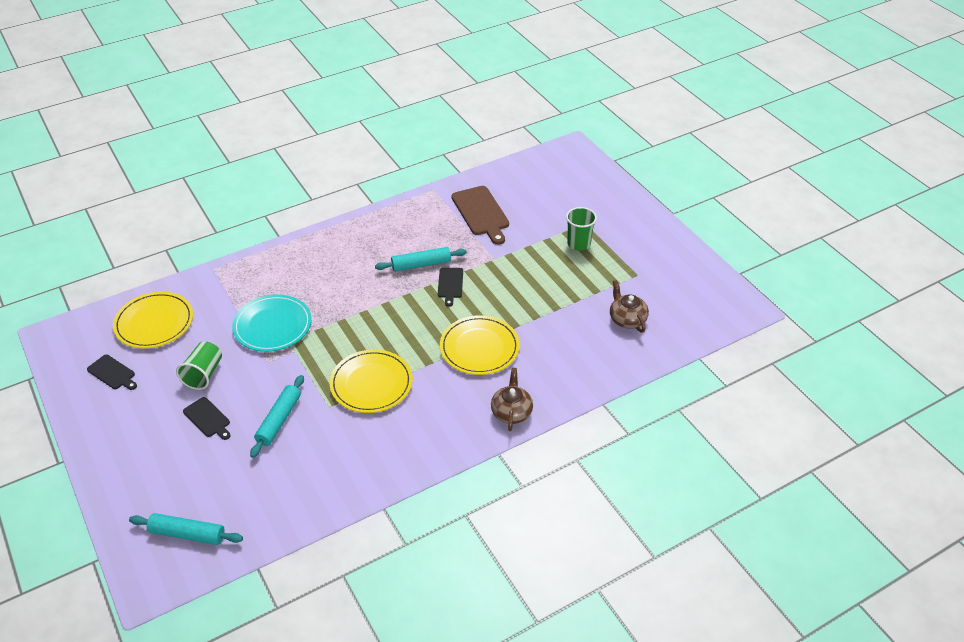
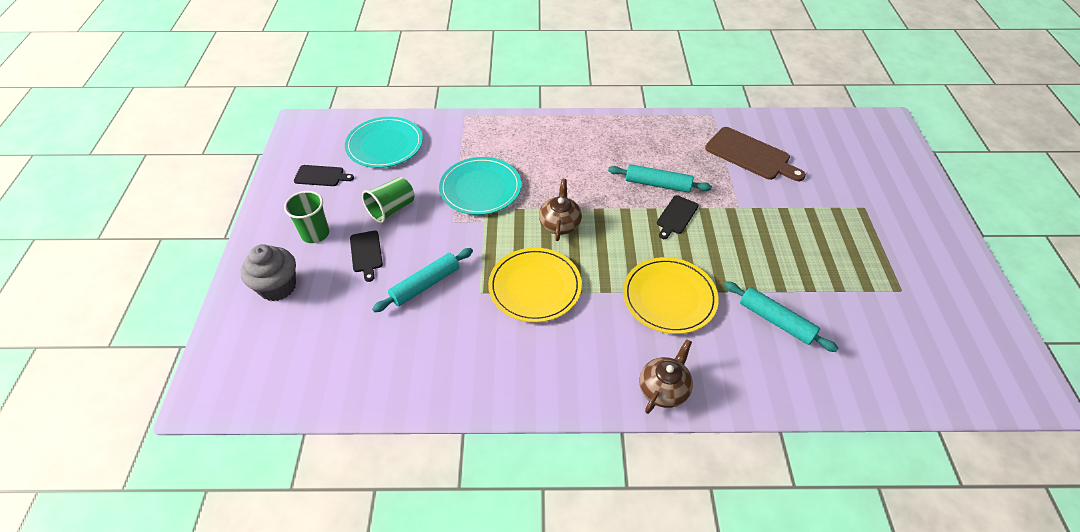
camera: 30 degrees right, 5 degrees up
black cutting board [87,355,137,390] -> black cutting board turned 60 degrees counterclockwise [294,165,354,186]
yellow plate [113,292,193,348] -> turquoise plate [345,117,423,168]
turquoise rolling pin [129,513,243,545] -> turquoise rolling pin moved to [724,281,839,352]
brown cutting board [451,186,509,245] -> brown cutting board turned 60 degrees counterclockwise [705,127,806,181]
green cup [566,207,597,251] -> green cup moved to [284,191,329,243]
brown teapot [610,280,649,333] -> brown teapot moved to [539,179,582,241]
none -> grey cupcake [240,244,296,301]

